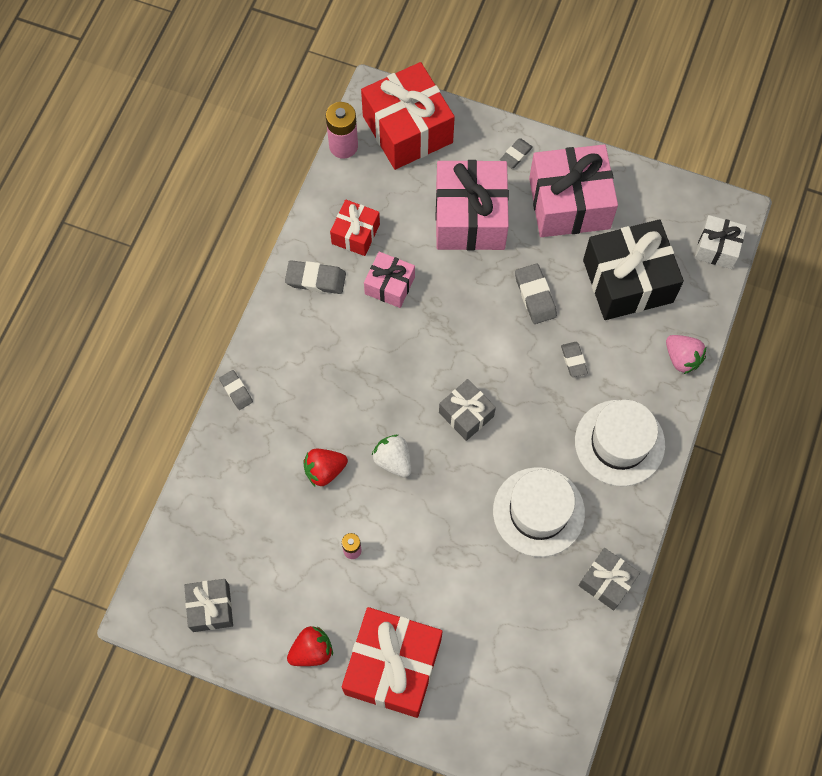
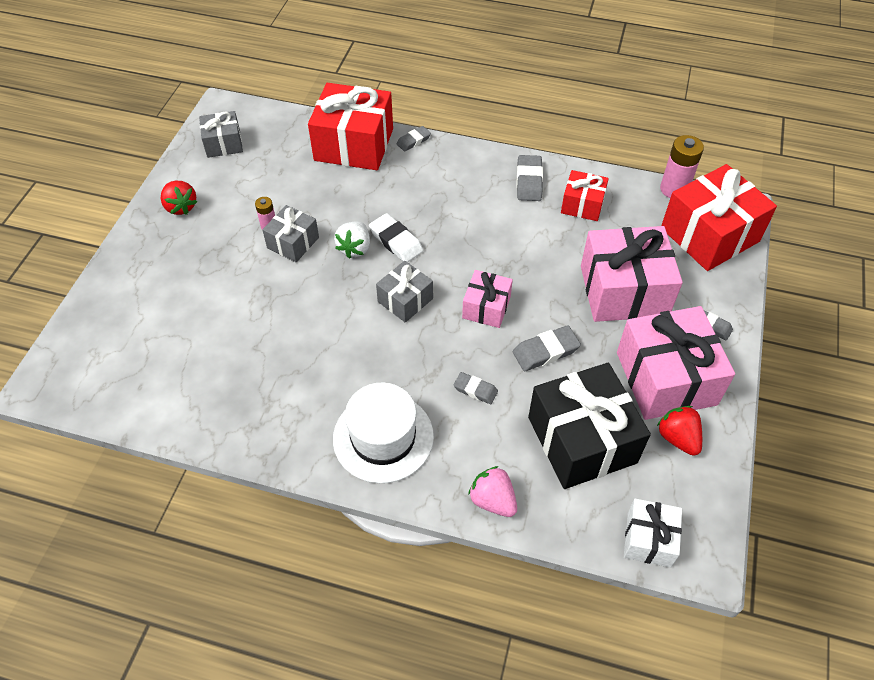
camera: 85 degrees right, 15 degrees down
red strawberry [304,449,348,486] -> red strawberry moved to [657,406,702,456]
red gift [342,607,443,718] -> red gift moved to [308,83,393,170]
pink gift [364,252,415,308] -> pink gift moved to [462,270,513,328]
white strawberry [372,435,412,477] -> white strawberry turned 150 degrees clockwise [334,222,370,259]
white hat [493,467,585,557] -> none
grey eraser [561,342,588,377] -> grey eraser turned 45 degrees clockwise [454,372,498,404]
grey gift [578,548,640,610] -> grey gift moved to [262,205,319,262]
pink strawberry [666,335,706,374] -> pink strawberry turned 90 degrees clockwise [468,466,517,517]
none -> white eraser [369,213,423,262]

